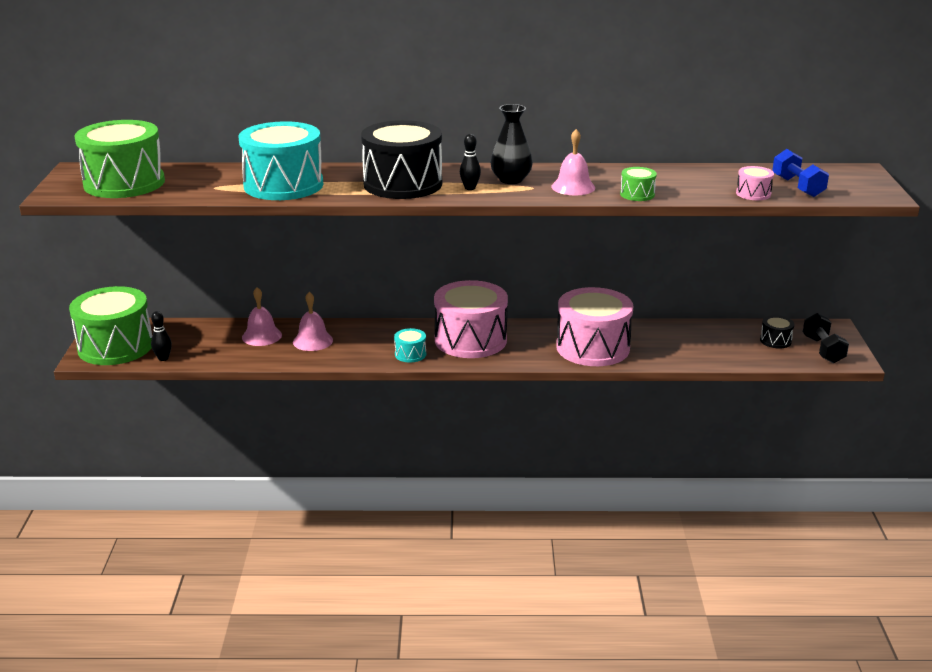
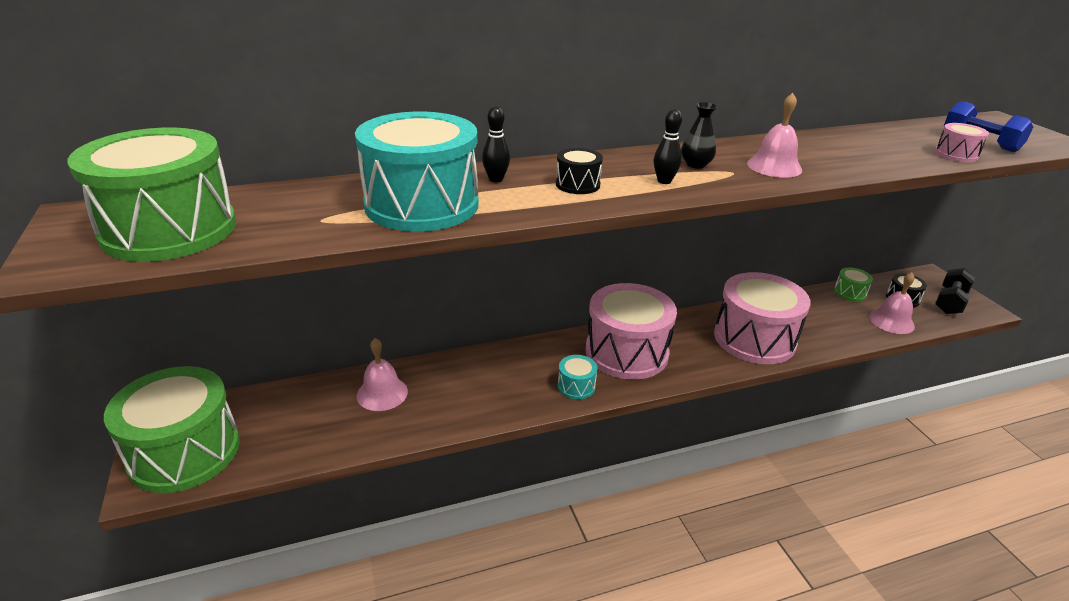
camera: 20 degrees left, 5 degrees up
black bowling pin [151,311,172,361] -> black bowling pin moved to [482,106,510,183]
pink bell [293,292,333,351] -> pink bell moved to [869,272,915,334]
black drum [361,120,442,199] -> black drum [556,148,603,194], size x0.43
black vase [490,104,533,184] -> black vase [681,102,718,168], size x0.65
green drum [620,167,657,201] -> green drum moved to [834,268,873,301]
black dumbbell [803,313,849,363] -> black dumbbell turned 60 degrees clockwise [935,268,975,314]

